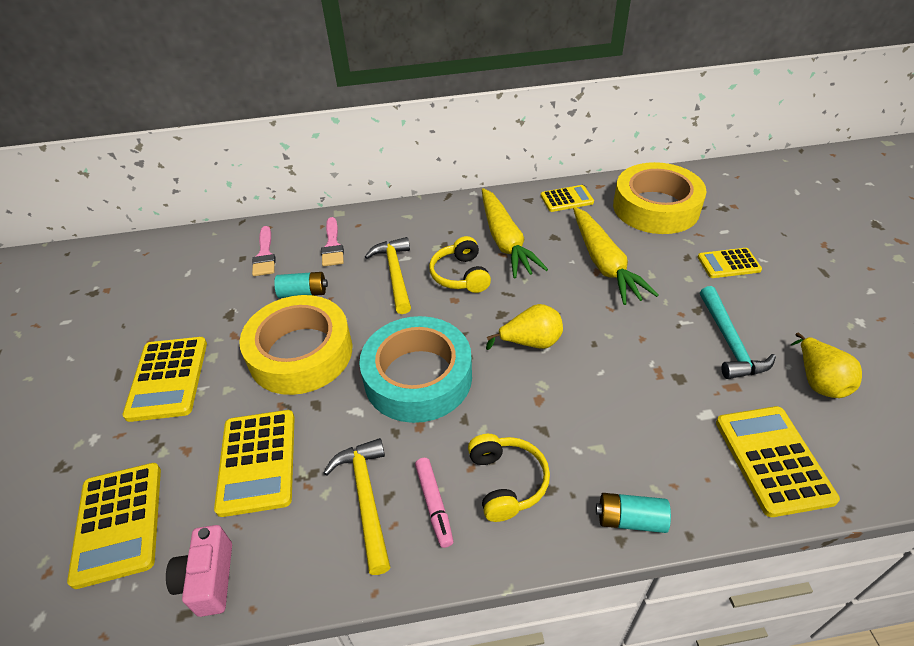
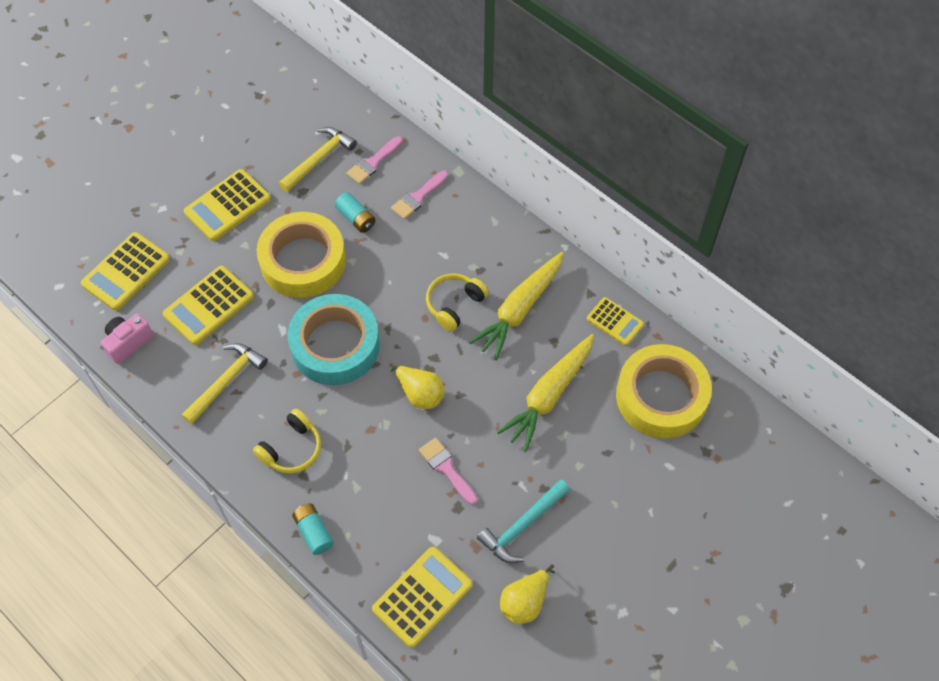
camera: 50 degrees right, 15 degrees up
yellow hammer [365,237,411,314] -> yellow hammer moved to [279,127,357,192]
pink marker [415,458,453,548] -> none
yellow calculator [698,248,762,278] -> none
none -> pink brush [419,438,478,505]

